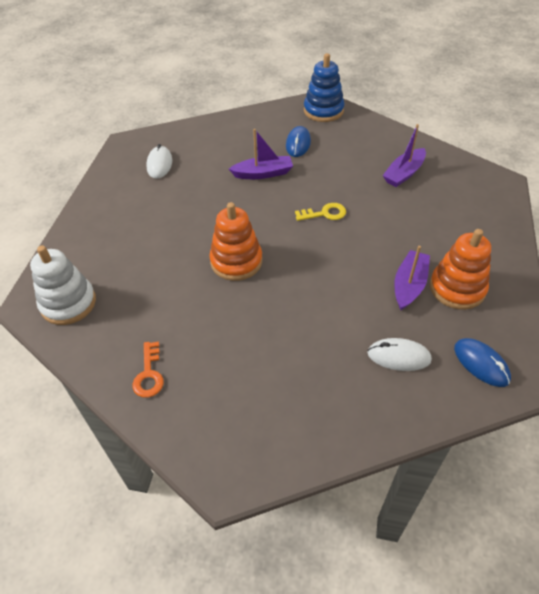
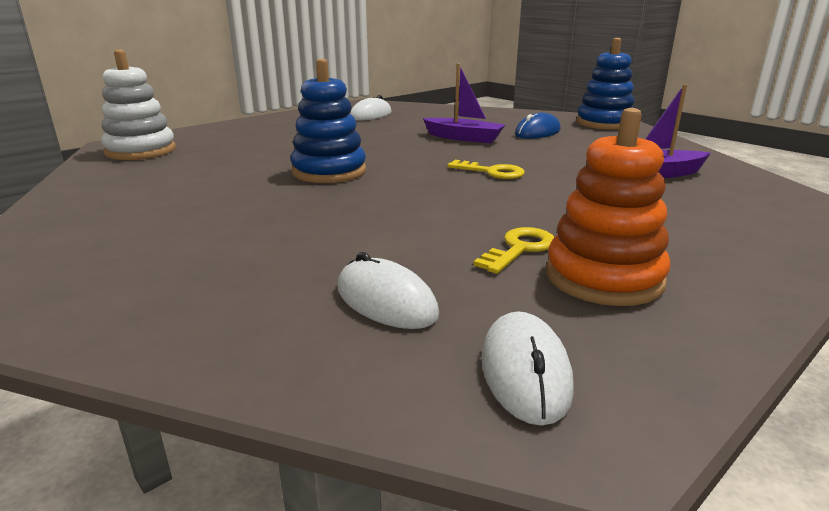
camera: 35 degrees right, 25 degrees down
orange key [132,342,164,397] -> none
orange stacking toy [209,202,262,281] -> blue stacking toy [291,59,366,183]
purple boat [394,246,430,310] -> yellow key [473,227,554,274]
blue mouse [454,338,511,387] -> white mouse [481,312,574,426]

